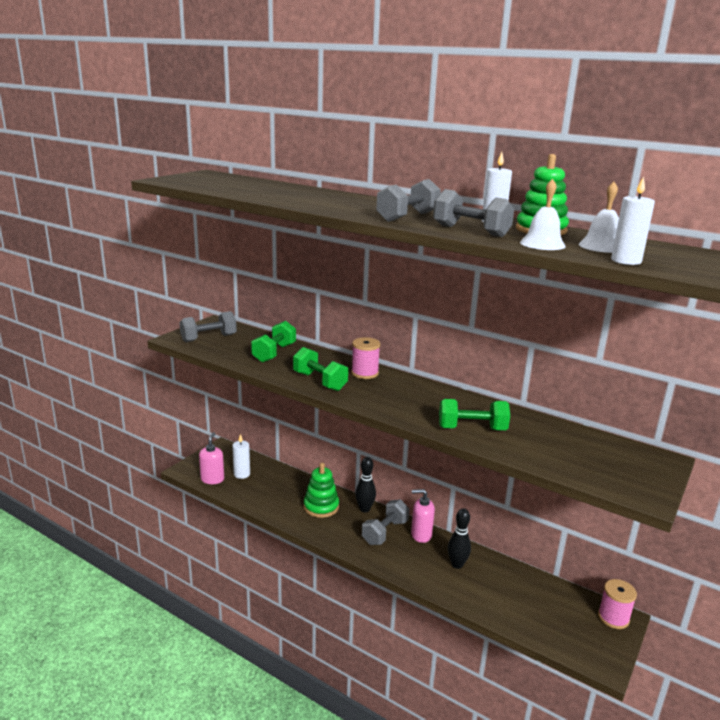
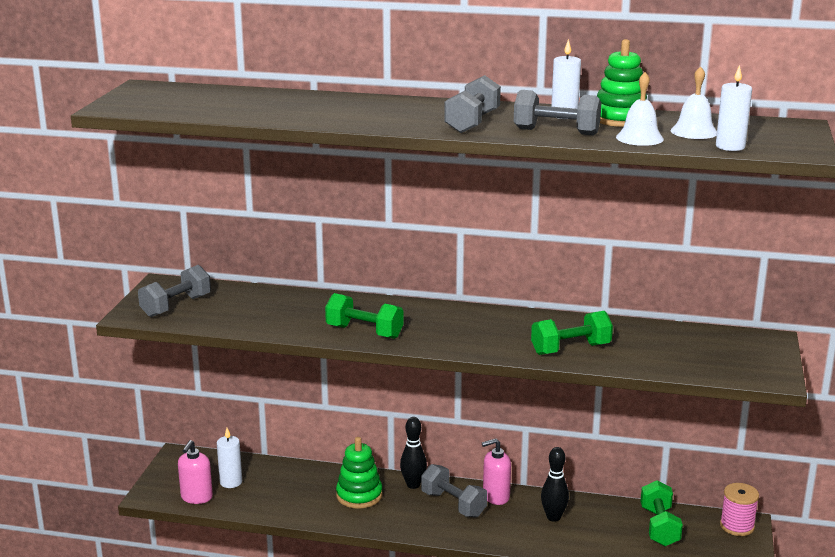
camera: 20 degrees left, 0 degrees up
pink soap dispenser [199,432,224,484] -> pink soap dispenser turned 150 degrees counterclockwise [178,440,213,504]
green dumbbell [251,321,296,363] -> green dumbbell moved to [641,480,683,546]
pink spool [351,337,380,379] -> none
grey dumbbell [362,499,410,545] -> grey dumbbell turned 60 degrees counterclockwise [421,464,487,518]

